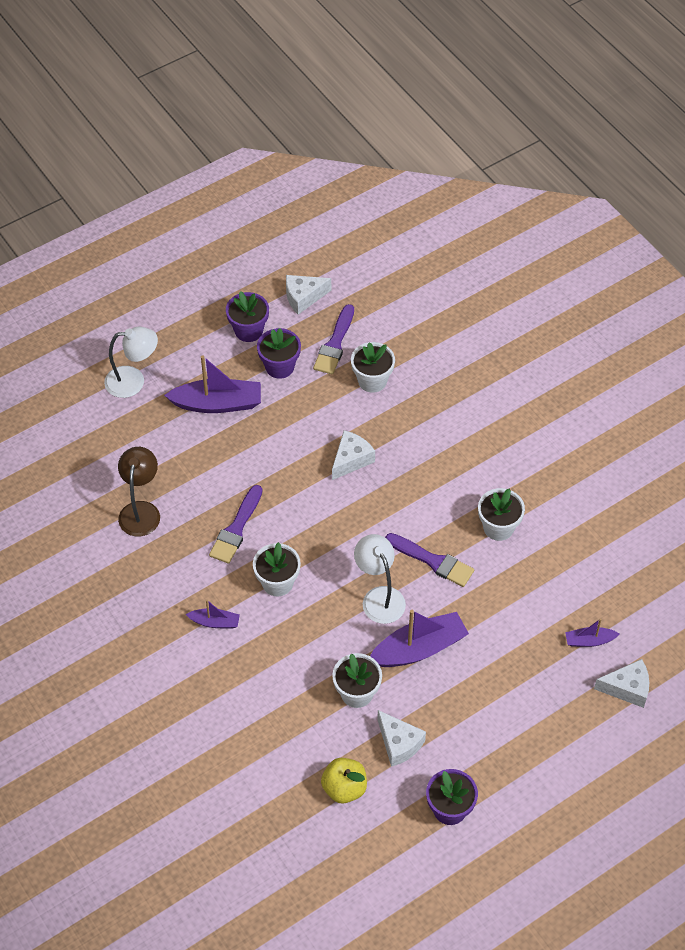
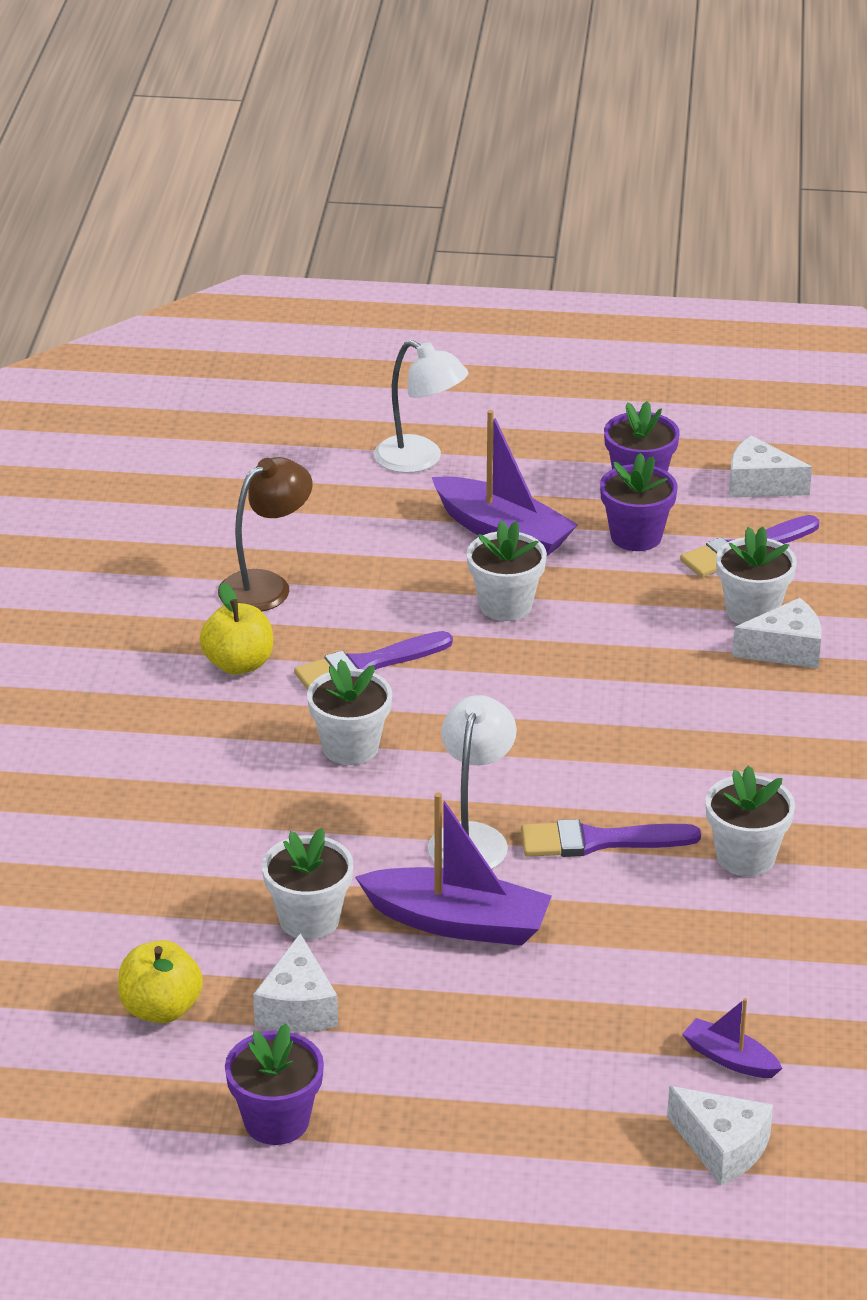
camera: 40 degrees right, 20 degrees down
purple boat [186,600,240,629] -> none
white cheese [332,430,375,480] -> white cheese moved to [732,598,822,668]
purple brush [385,533,474,587] -> purple brush turned 105 degrees clockwise [521,819,701,857]
none -> yellow apple [200,583,273,675]
none -> white flower pot [467,520,547,621]

